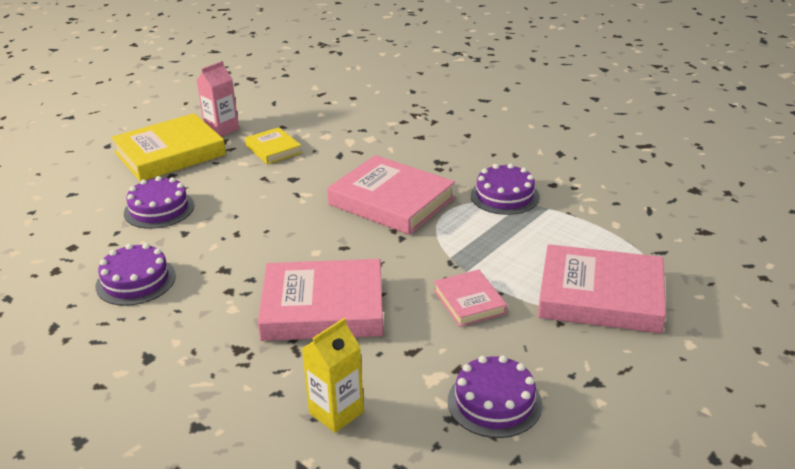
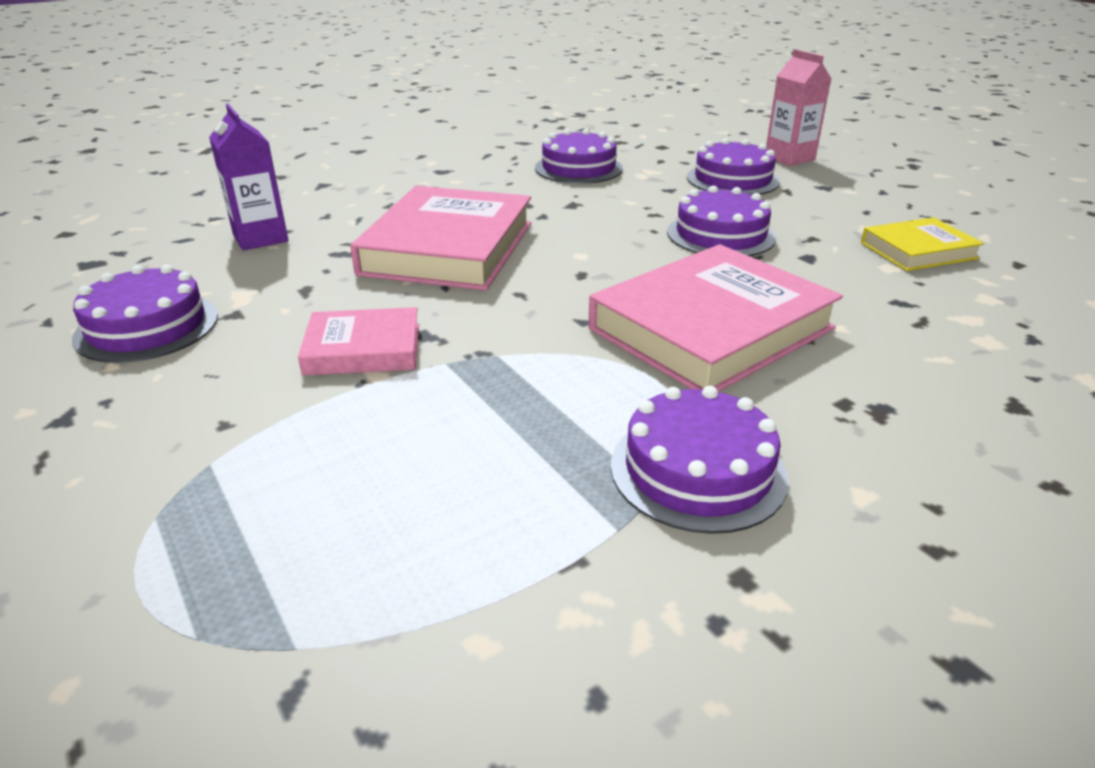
camera: 105 degrees right, 0 degrees up
yellow book [111,113,226,181] -> none
pink carton [197,61,239,137] -> pink carton moved to [766,49,831,166]
yellow carton [302,318,364,433] -> purple carton [209,103,288,251]
pink book [538,244,666,333] -> none
none -> purple cake [667,186,776,256]

